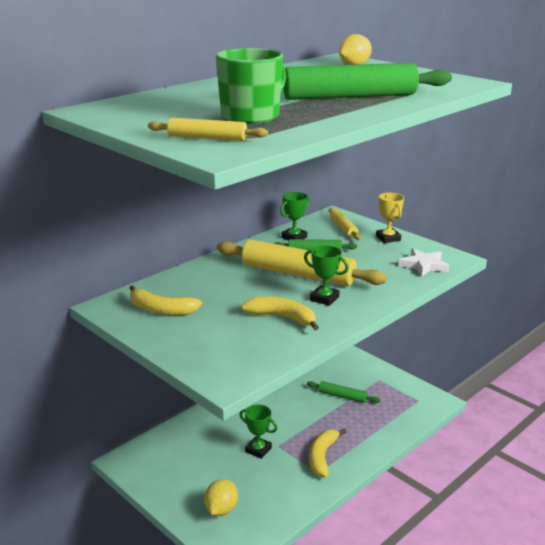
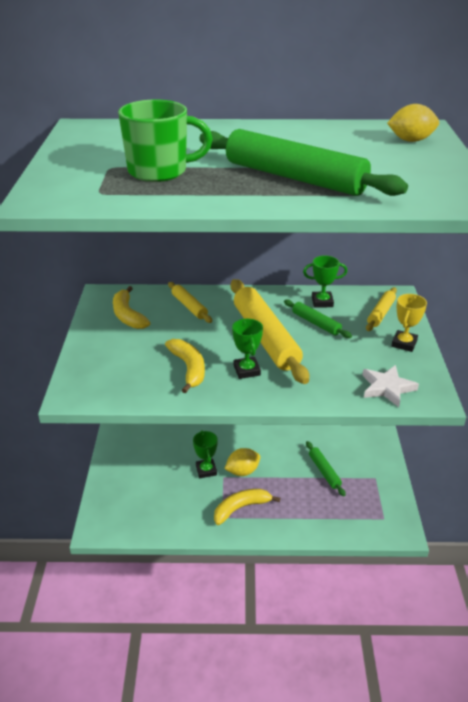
camera: 45 degrees right, 10 degrees up
yellow rolling pin [148,118,268,141] -> yellow rolling pin moved to [168,282,212,323]
yellow lemon [204,479,238,516] -> yellow lemon moved to [224,448,260,476]

